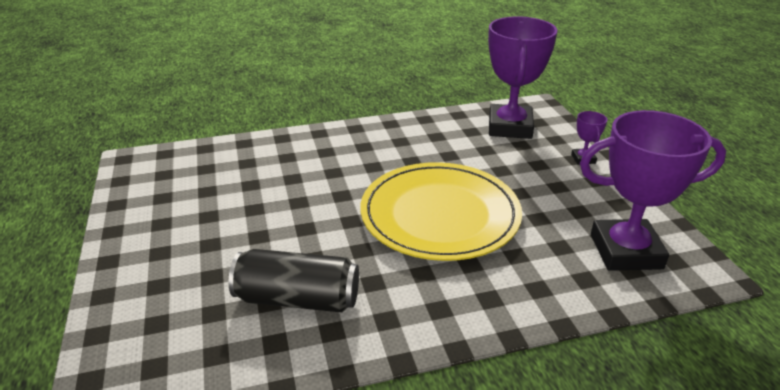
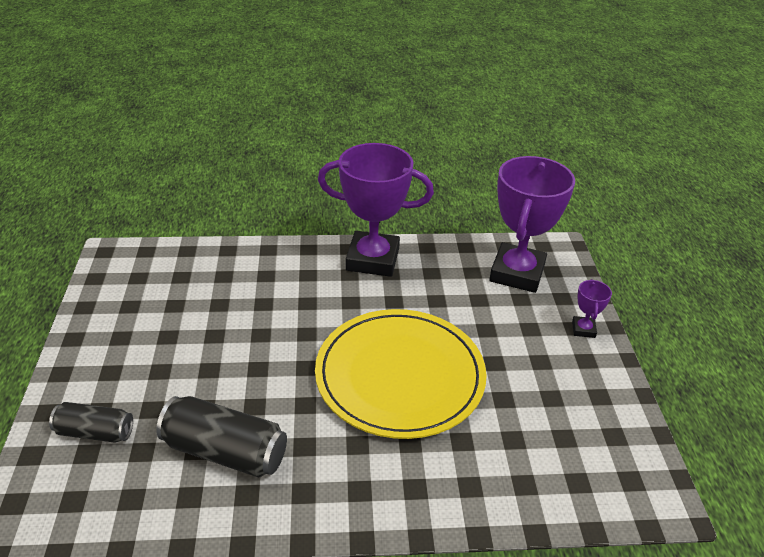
camera: 10 degrees right, 5 degrees up
purple trophy [580,110,726,271] -> purple trophy moved to [318,143,434,277]
none -> black can [49,402,133,443]

